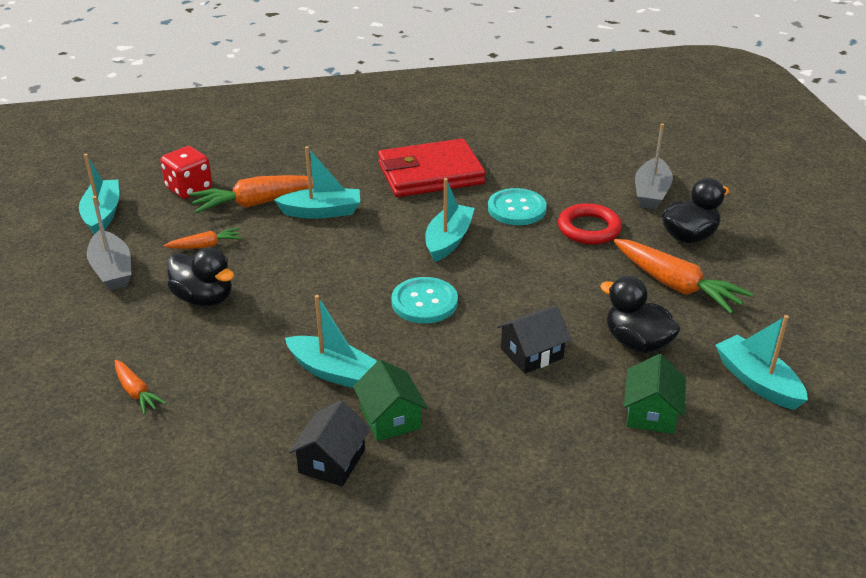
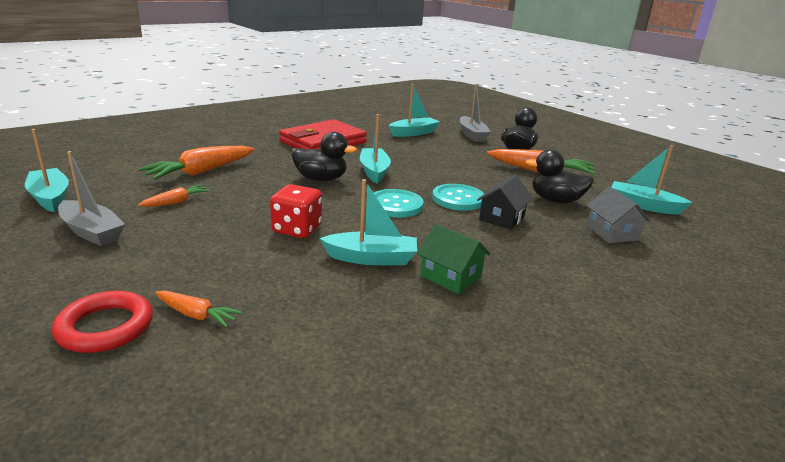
camera: 30 degrees left, 10 degrees down
red dice [160,146,212,199] -> red dice moved to [270,184,322,238]
black duck [167,247,234,306] -> black duck moved to [291,132,357,181]
turquoise boat [274,146,360,219] -> turquoise boat moved to [389,84,440,137]
black house [289,400,371,486] -> none
turquoise button [488,188,547,225] -> turquoise button moved to [432,184,484,211]
red ring [558,203,622,245] -> red ring moved to [52,291,153,353]
green house [624,354,686,434] -> grey house [586,187,650,243]

